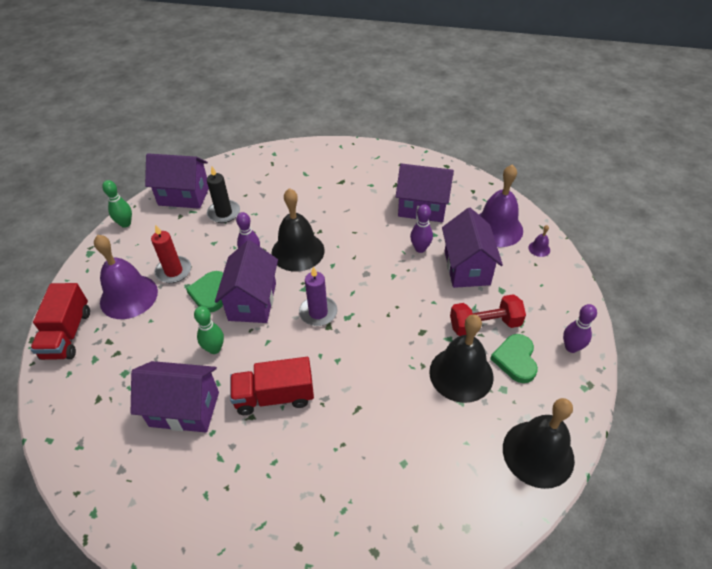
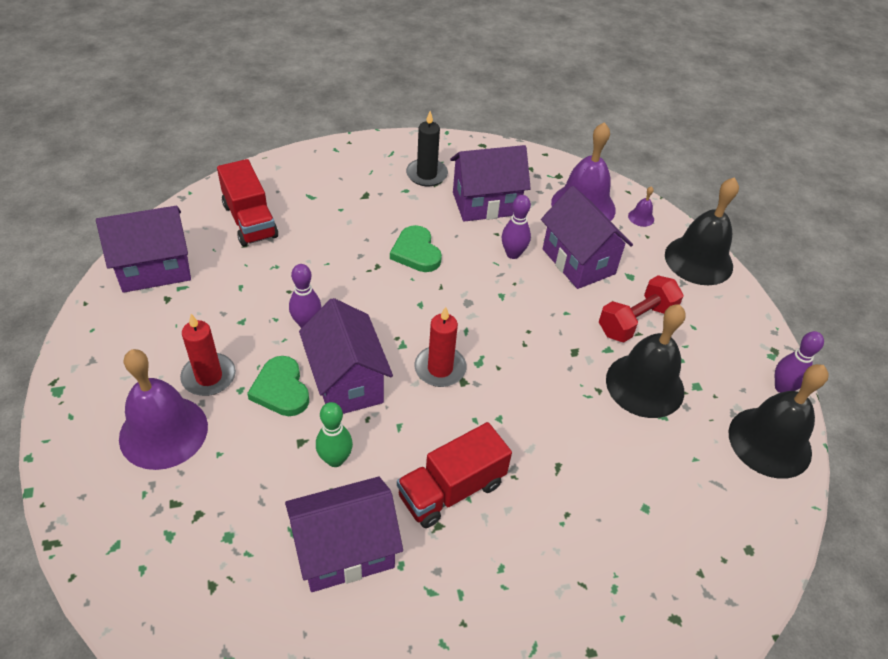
camera: 30 degrees left, 0 degrees up
red truck [30,283,90,360] -> red truck moved to [217,159,278,246]
green bowling pin [102,180,132,228] -> none
black candle [207,167,240,223] -> black candle moved to [406,111,448,186]
black bell [271,188,325,272] -> black bell moved to [665,177,739,285]
purple candle [299,267,337,326] -> red candle [415,307,467,387]
green heart [490,334,538,383] -> green heart moved to [390,225,442,272]
purple bowling pin [563,304,597,353] -> purple bowling pin moved to [775,331,824,393]

